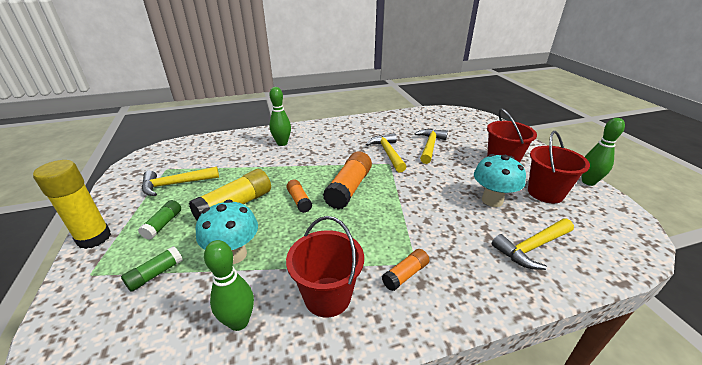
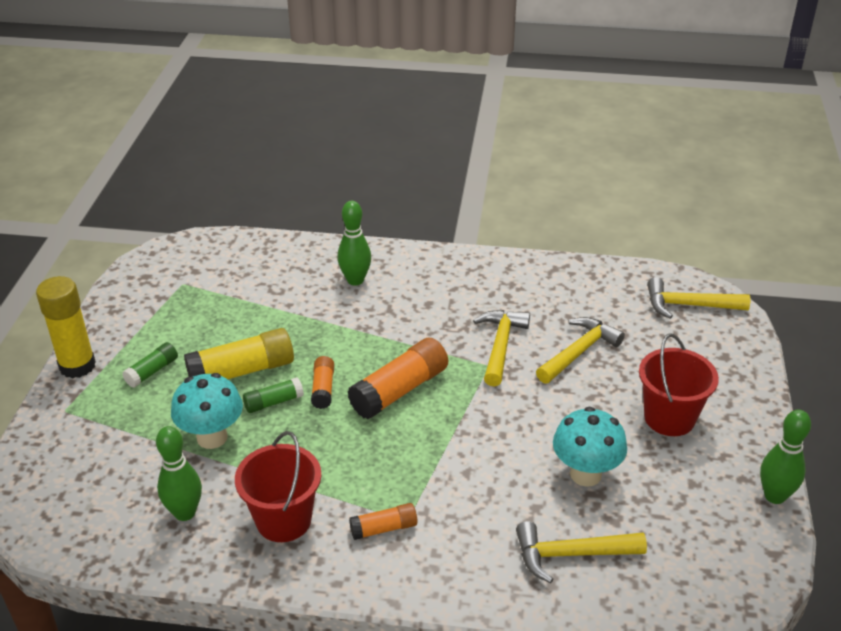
camera: 25 degrees right, 5 degrees up
green glue stick [121,246,183,292] -> green glue stick moved to [243,377,304,413]
yellow hammer [142,167,219,196] -> yellow hammer moved to [647,277,750,319]
red bucket [528,131,590,203] -> none

